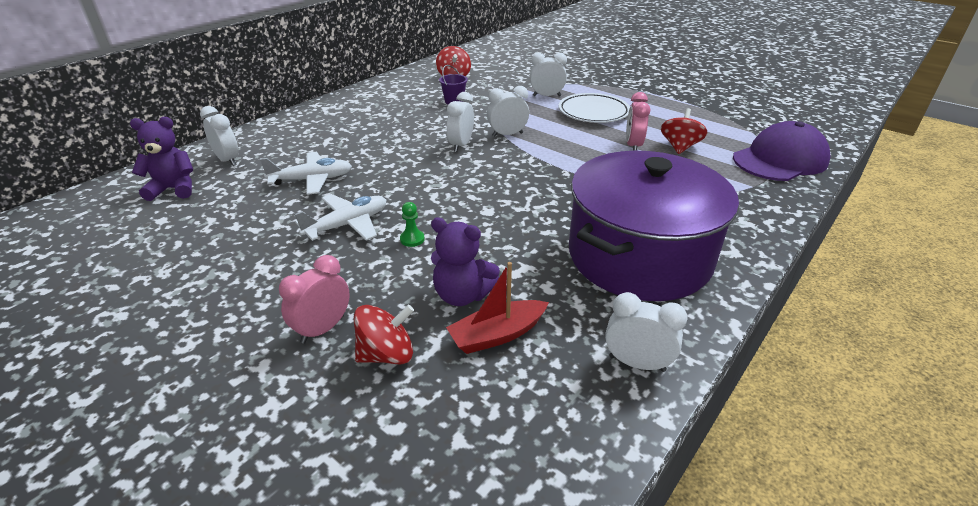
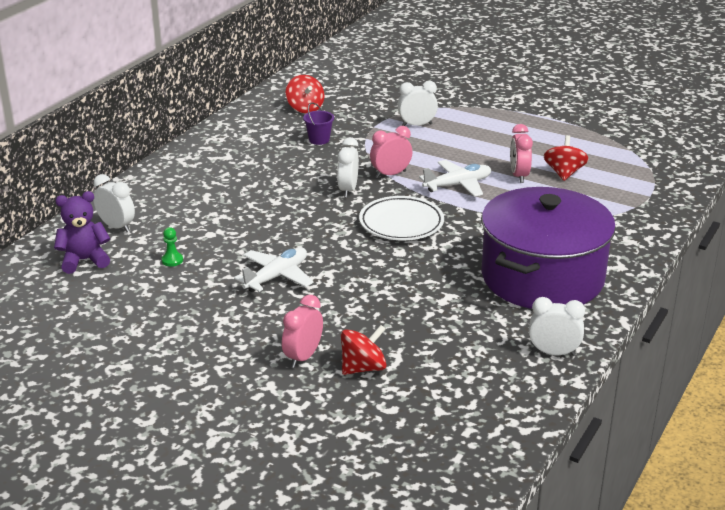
camera: 10 degrees left, 5 degrees down
white plane [260,152,352,195] -> white plane moved to [419,160,492,197]
green pawn [400,202,425,247] -> green pawn moved to [161,227,183,266]
purple teddy bear [431,217,500,306] -> none
red boat [446,262,549,354] -> none
white clock [487,86,529,137] -> pink clock [370,126,412,178]
white plate [559,93,630,123] -> white plate moved to [359,196,444,240]
purple cap [733,121,831,181] -> none

